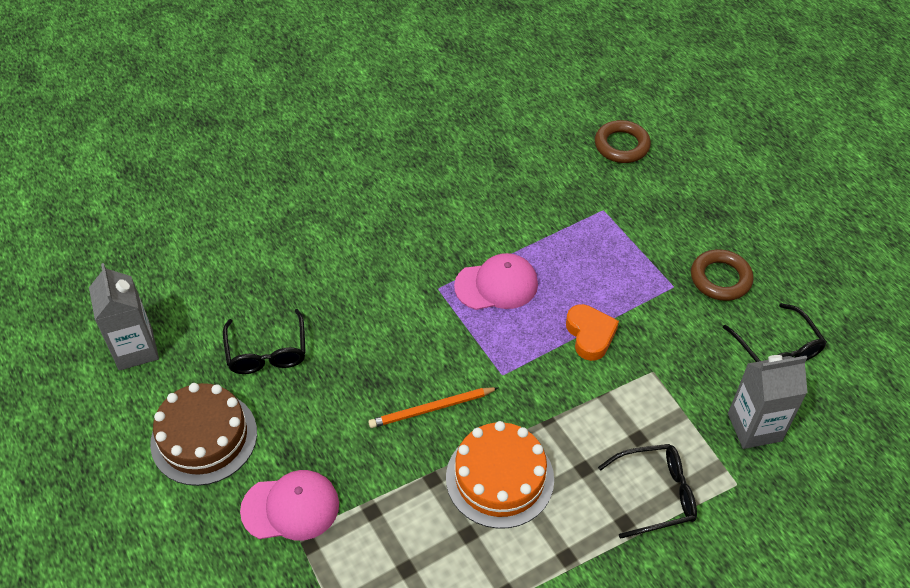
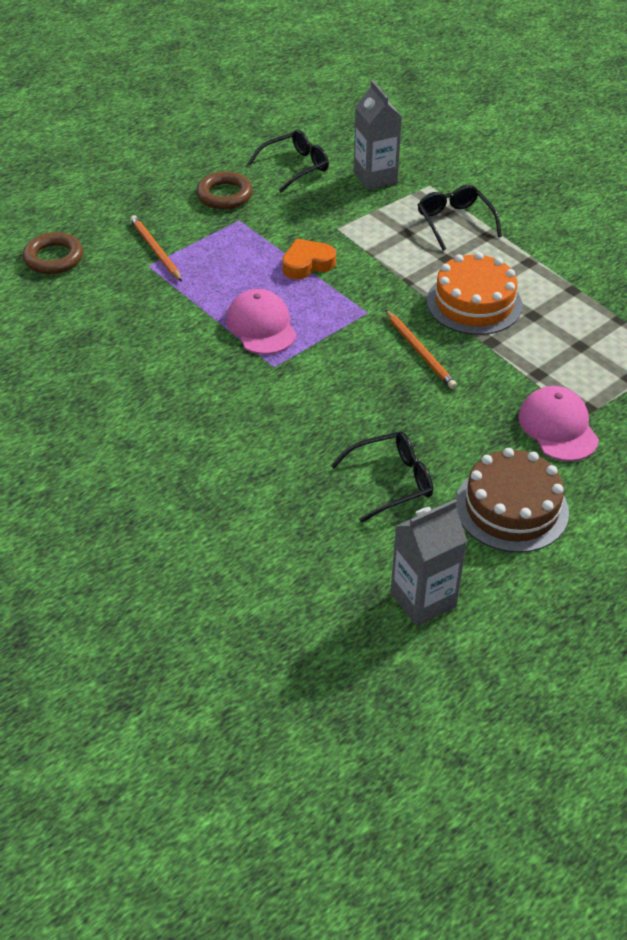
camera: 100 degrees left, 5 degrees down
none -> orange pencil [130,215,182,281]

